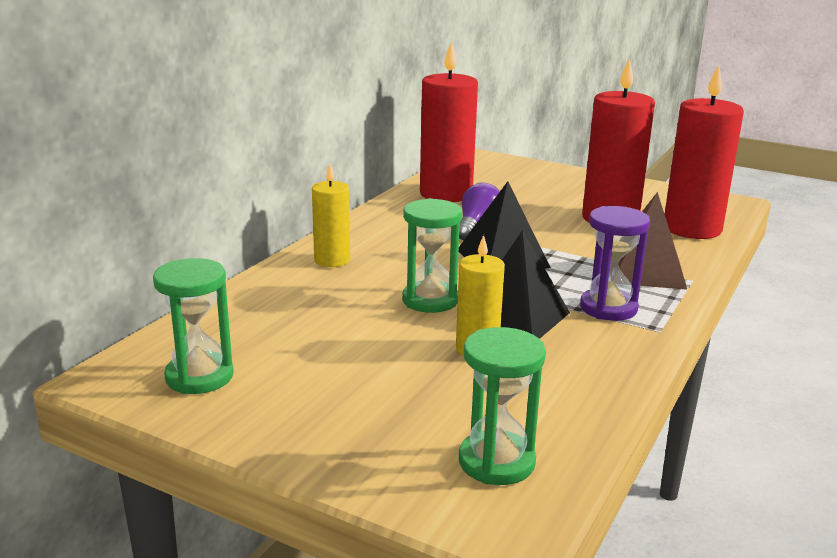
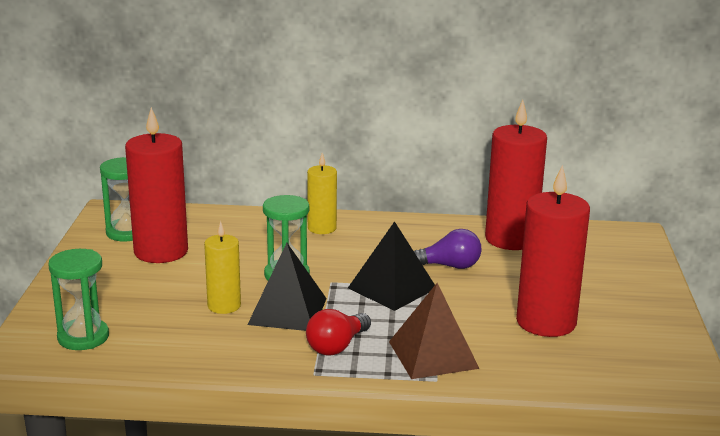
camera: 65 degrees right, 0 degrees up
purple hourglass [580,206,650,321] -> red light bulb [306,309,371,356]
red candle [665,65,744,239] -> red candle moved to [125,107,188,263]

